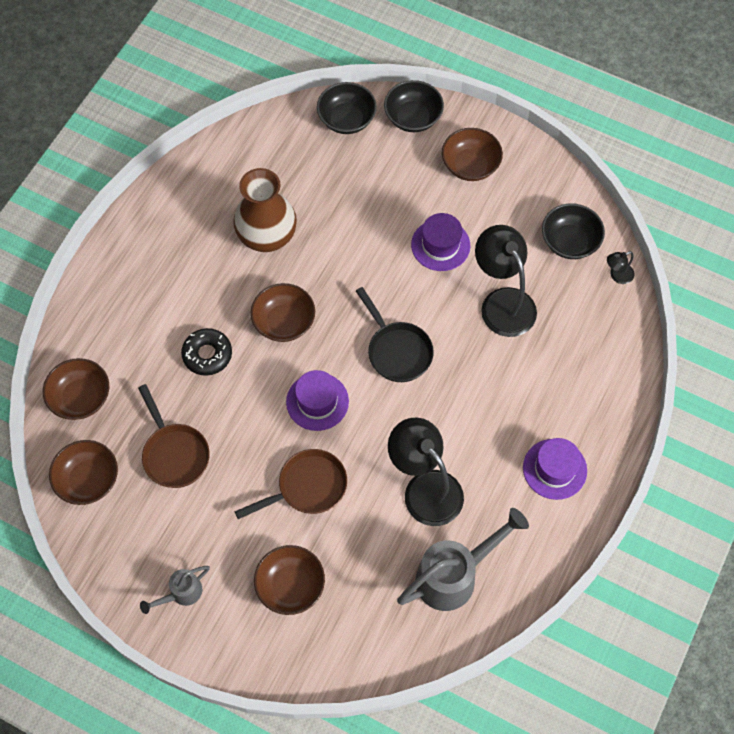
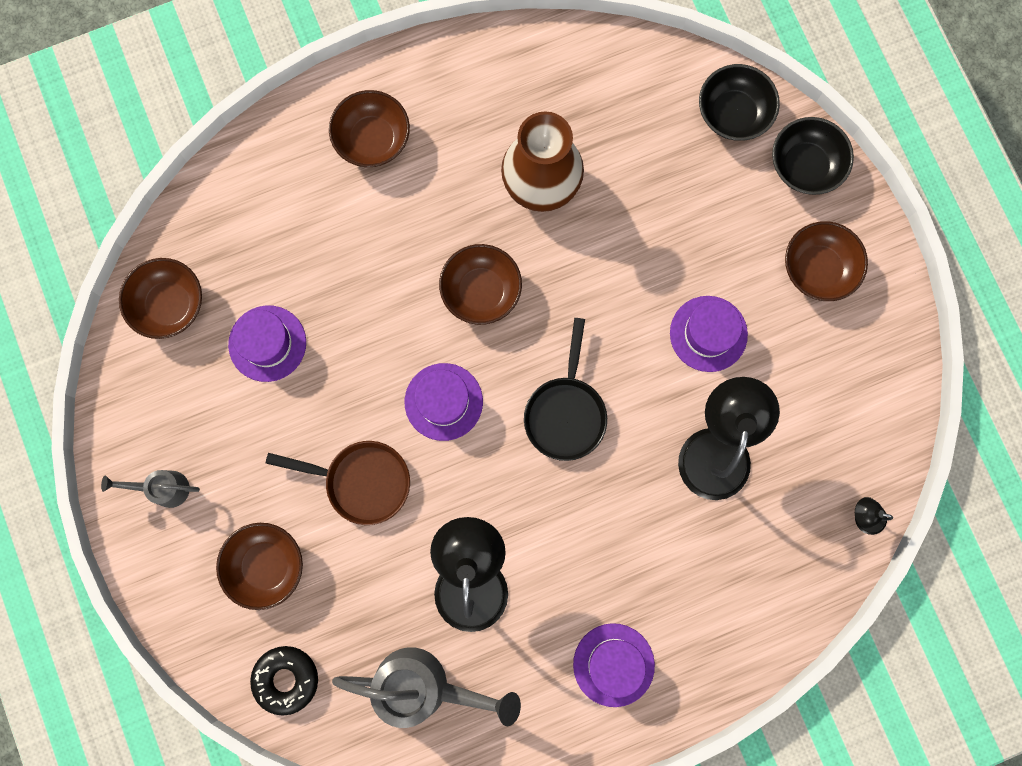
camera: 40 degrees right, 15 degrees up
brown bowl [43,358,109,420] -> brown bowl moved to [329,90,410,167]
brown pan [138,384,210,488] -> purple hat [228,305,306,382]
black donut [181,328,232,376] -> black donut moved to [250,646,318,715]
black bowl [542,203,605,259] -> none

